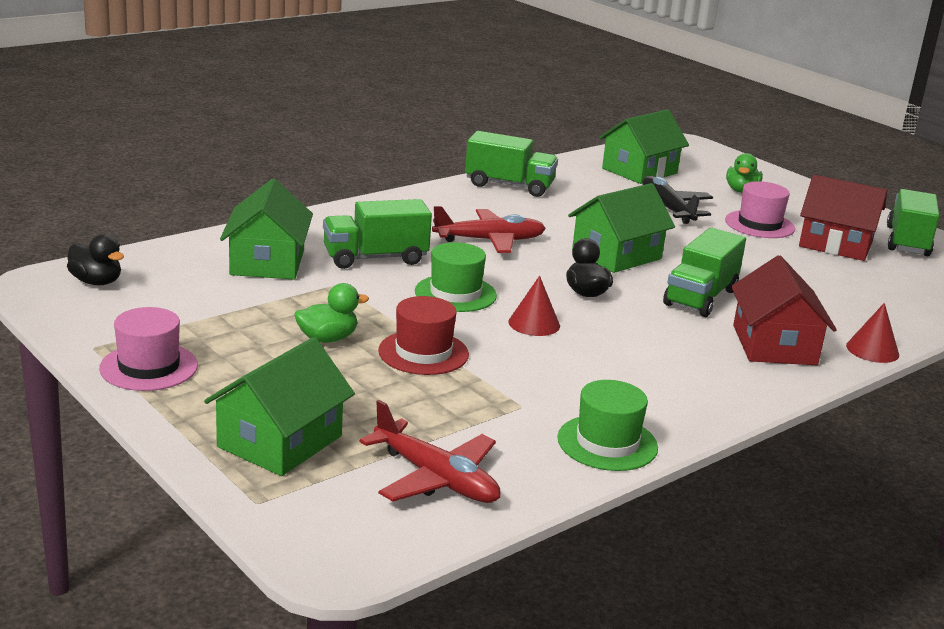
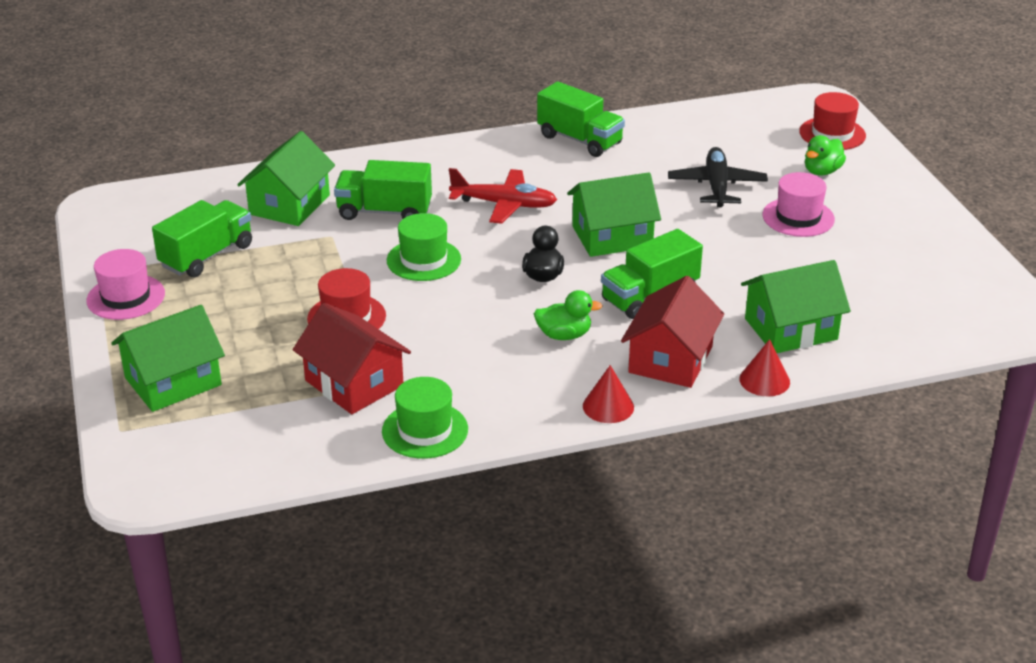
camera: 25 degrees right, 10 degrees up
black duck [67,234,124,285] -> none
green duck [294,283,369,343] -> green duck moved to [534,290,603,340]
red plane [359,400,501,503] -> none
red cone [508,276,560,336] -> red cone moved to [583,365,634,423]
green house [599,109,689,184] -> green house moved to [741,260,851,353]
red house [799,174,887,261] -> red house moved to [293,303,411,414]
green truck [887,189,940,256] -> green truck moved to [152,200,252,277]
none -> red hat [799,92,866,150]

